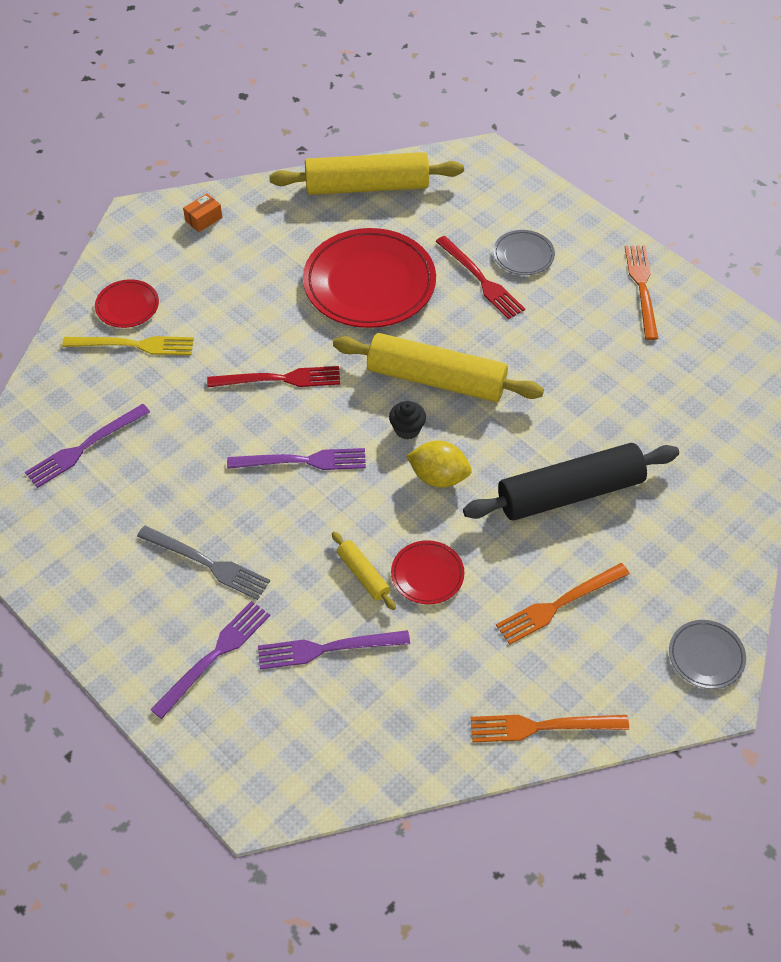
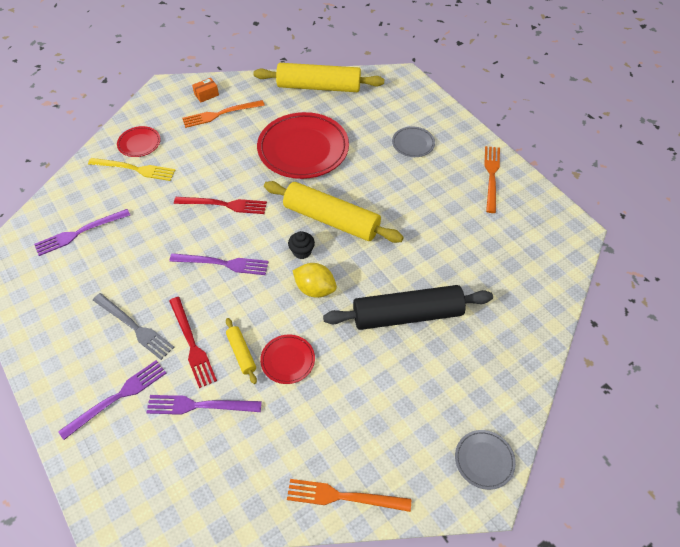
camera: 10 degrees right, 0 degrees up
red fork [435,236,525,319] -> red fork moved to [169,297,217,388]
orange fork [496,563,630,645] -> orange fork moved to [182,100,265,128]

